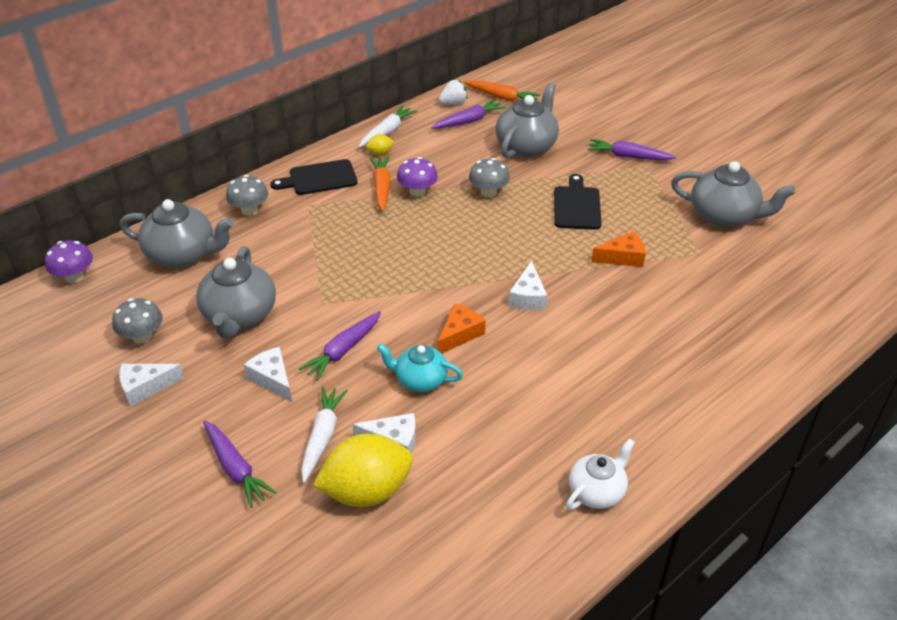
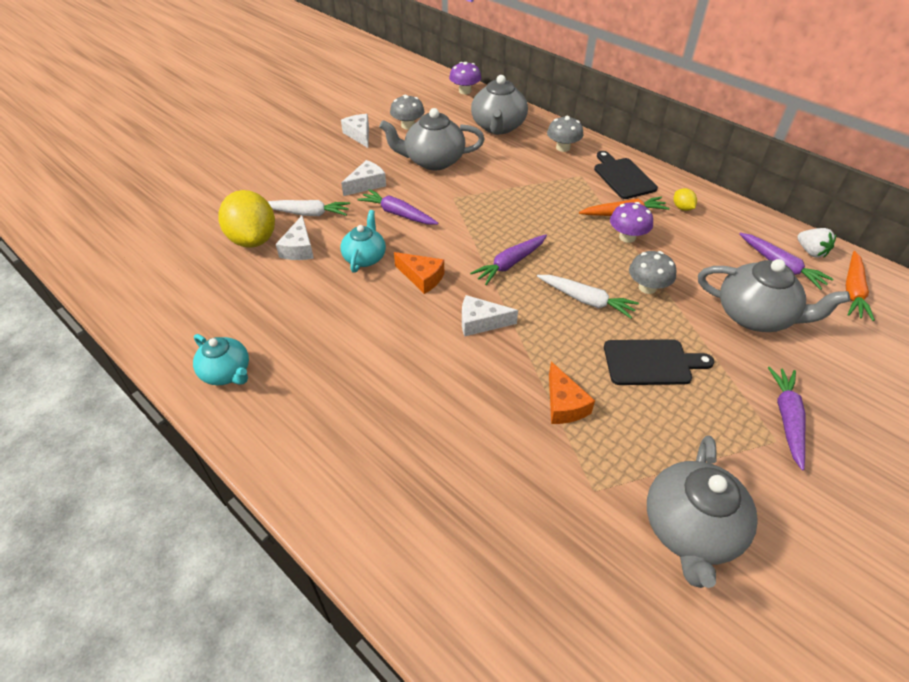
camera: 85 degrees right, 5 degrees up
purple carrot [203,420,276,508] -> purple carrot moved to [470,235,547,285]
white carrot [359,105,417,147] -> white carrot moved to [537,275,639,319]
white teapot [566,438,635,510] -> turquoise teapot [193,334,249,385]

